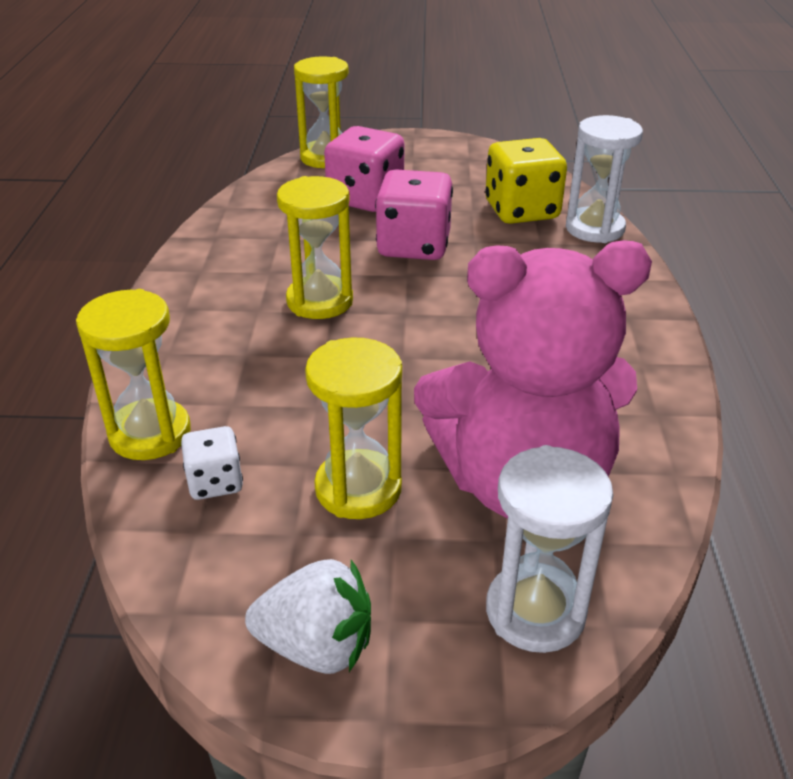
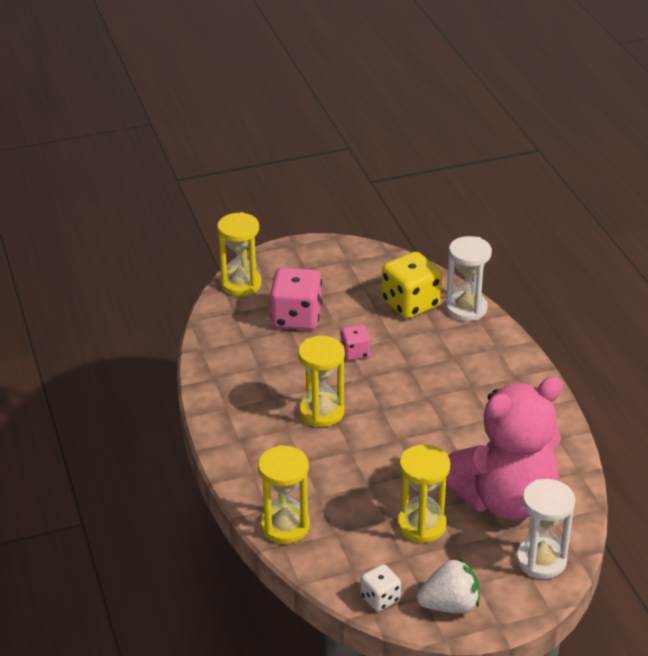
camera: 20 degrees left, 0 degrees up
white dice [181,426,243,500] -> white dice moved to [361,564,401,612]
pink dice [375,169,453,260] -> pink dice [341,325,371,360], size x0.54

